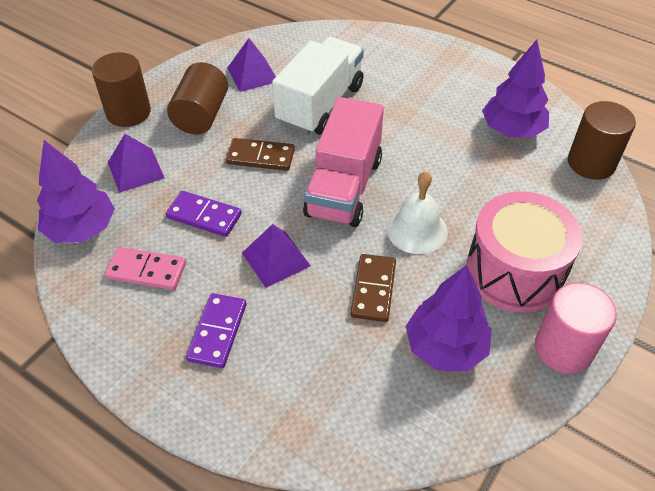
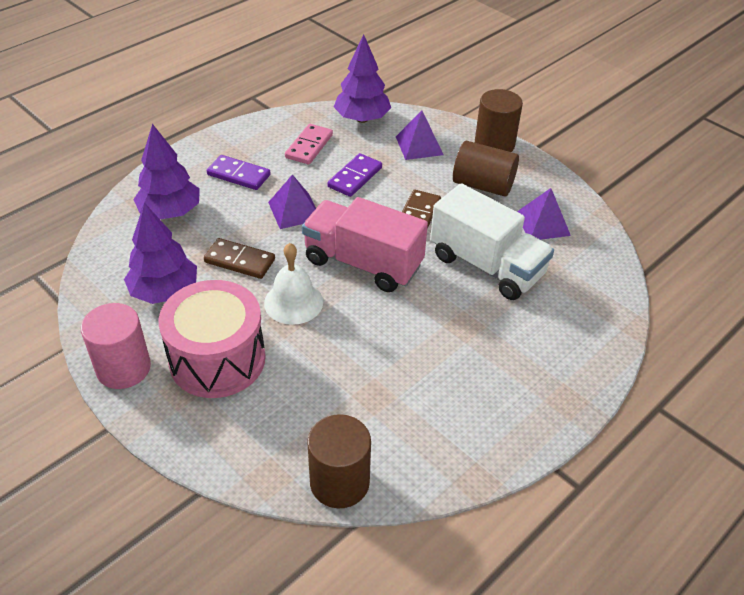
camera: 100 degrees right, 5 degrees down
purple tree [482,40,549,138] -> purple tree moved to [133,124,200,220]

